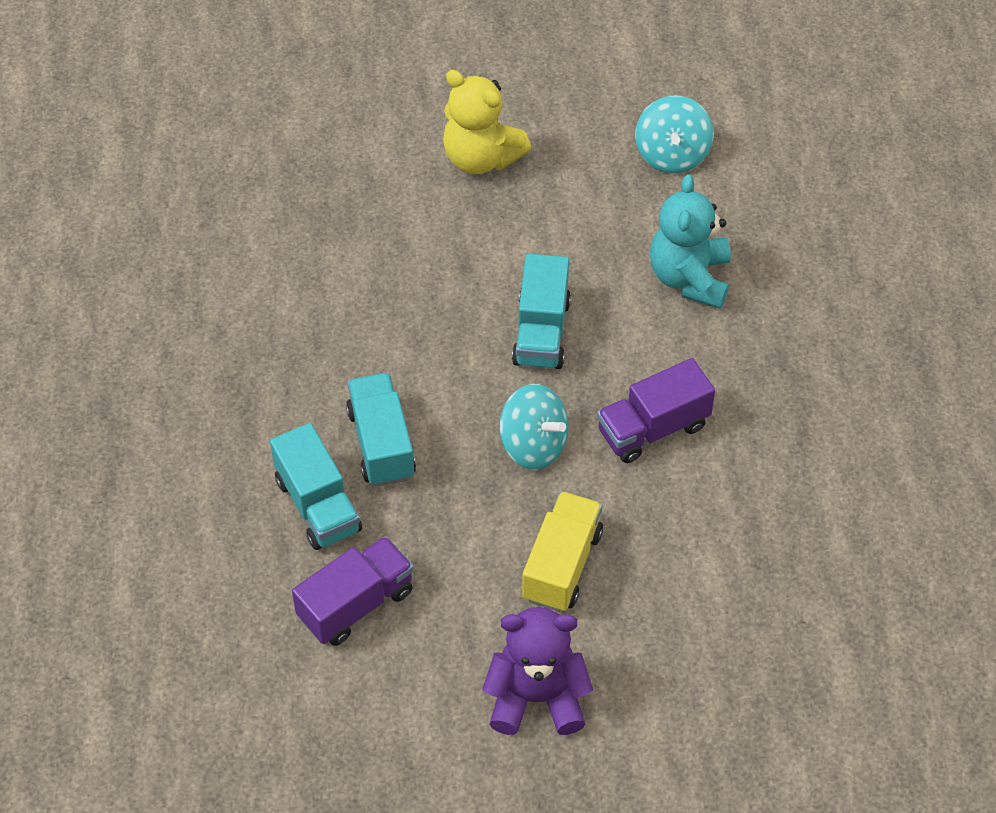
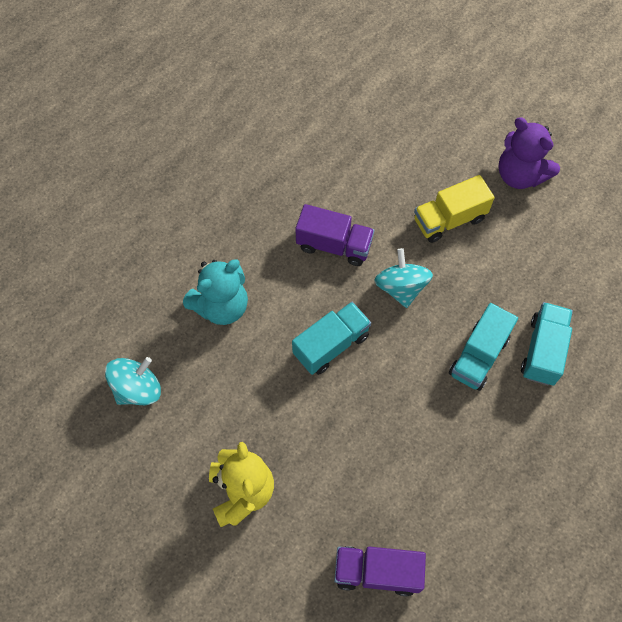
camera: 135 degrees left, 10 degrees up
purple truck [292,536,414,646] -> purple truck moved to [334,546,426,596]

